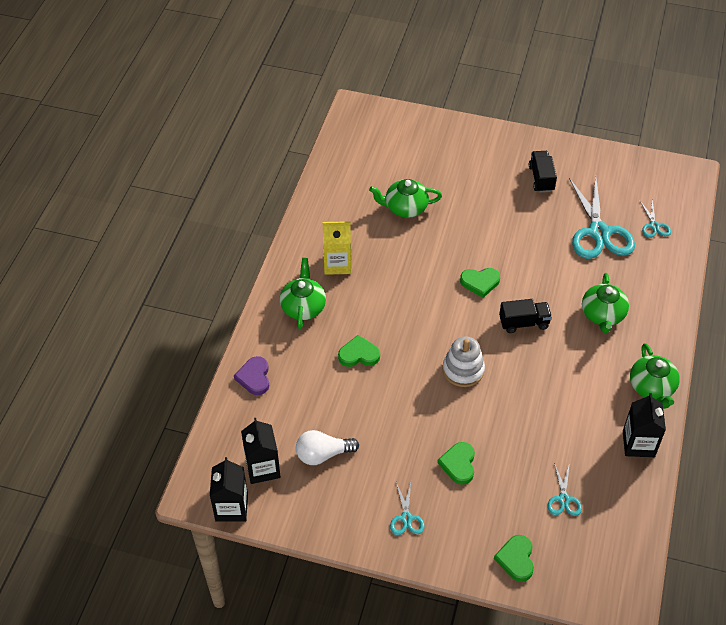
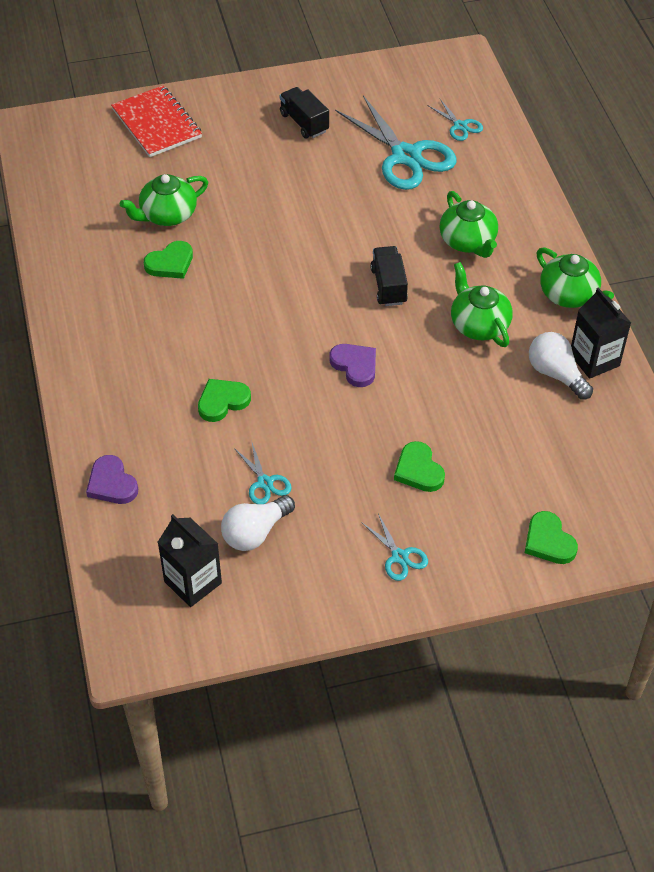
camera: 30 degrees left, 0 degrees up
black carton [210,457,248,522] -> none
green teapot [280,258,326,329] -> green teapot moved to [451,262,513,347]
yellow carton [323,221,351,275] -> none
white stacking toy [443,336,485,387] -> purple heart [329,344,376,387]
green heart [460,268,500,298] -> green heart moved to [144,241,193,279]
black truck [499,299,552,333] -> black truck turned 60 degrees counterclockwise [370,246,408,306]
turquoise scissors [548,463,582,516] -> turquoise scissors moved to [234,440,292,504]
none -> red notebook [111,85,202,157]
none -> white light bulb [529,332,593,400]

